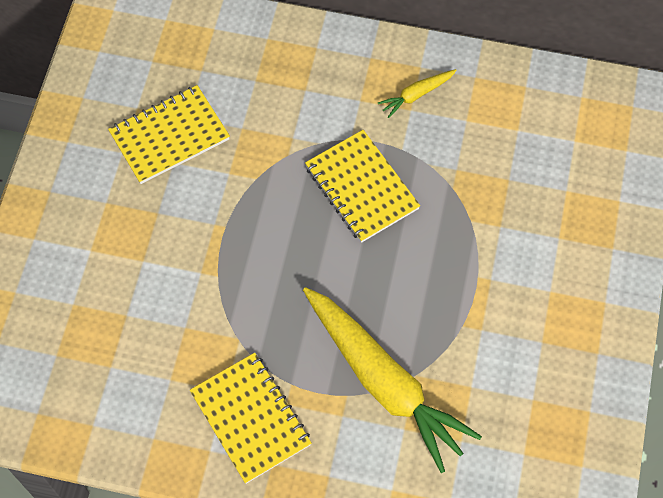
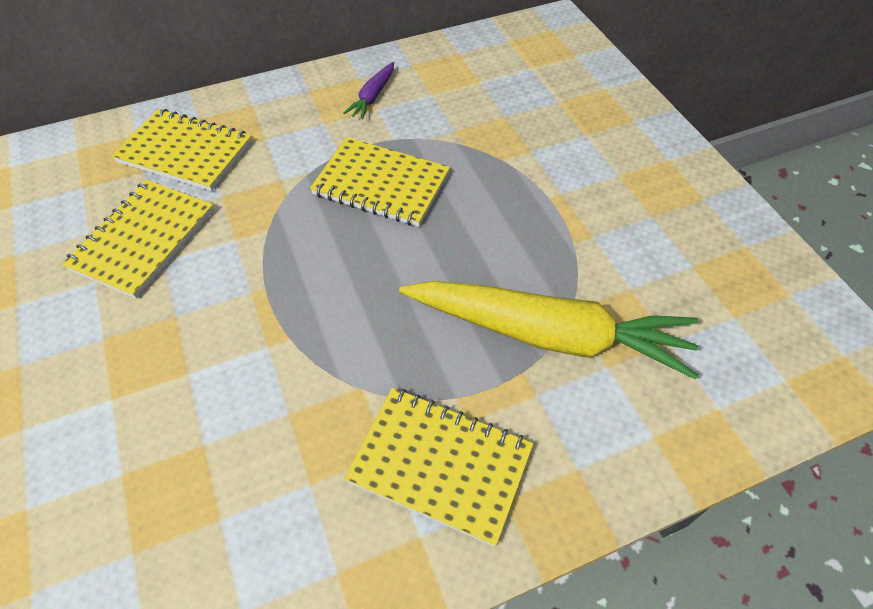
camera: 35 degrees left, 10 degrees down
yellow carrot [378,69,457,118] -> purple carrot [343,62,394,120]
none -> yellow notebook [112,109,252,191]

